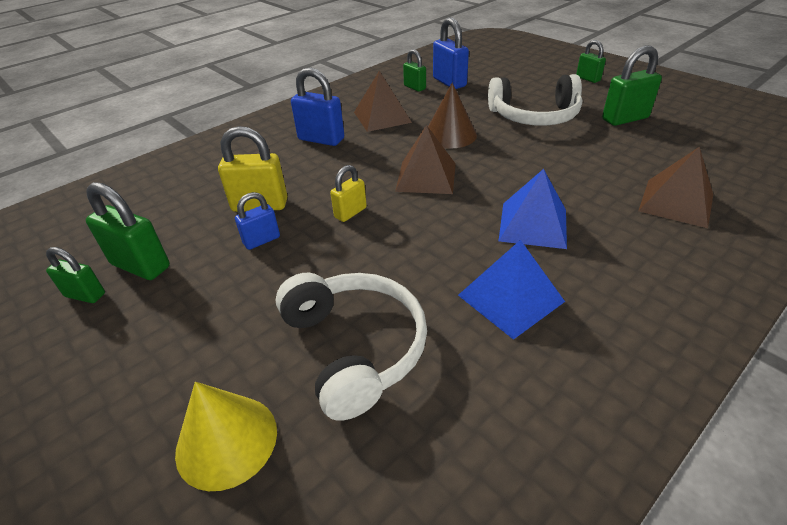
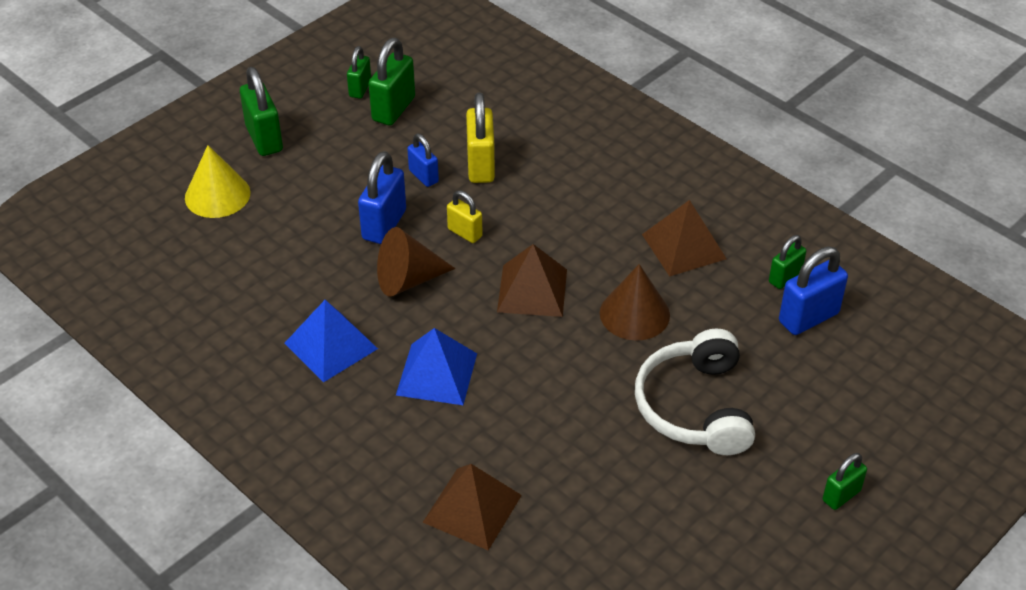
camera: 85 degrees right, 5 degrees up
white headphones [276,273,427,421] -> none
blue padlock [291,67,344,146] -> blue padlock moved to [358,151,406,244]
green padlock [602,45,662,126] -> green padlock moved to [240,67,283,156]
none -> brown cone [377,227,455,297]

